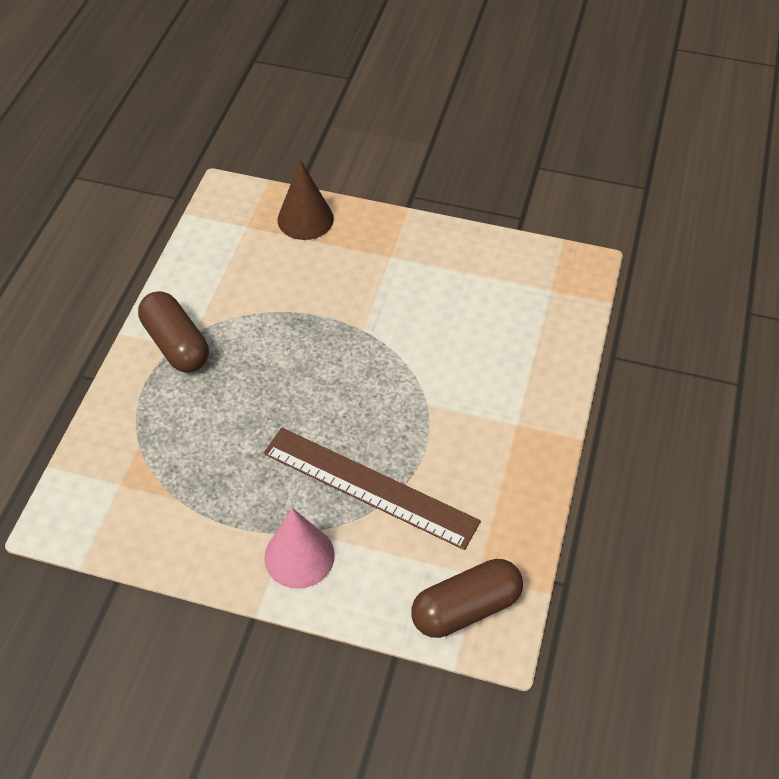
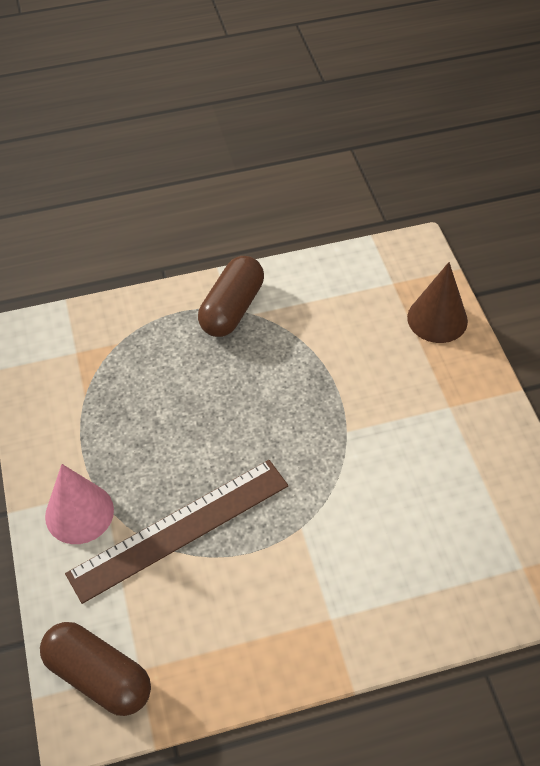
camera: 60 degrees right, 0 degrees up
brown ruler [263,428,481,550] -> brown ruler turned 60 degrees clockwise [65,460,288,604]

